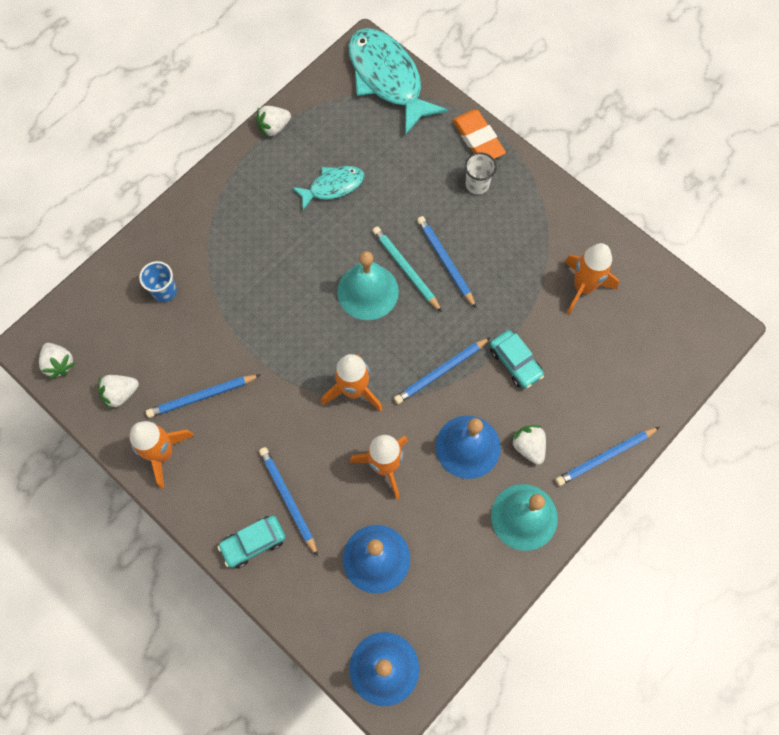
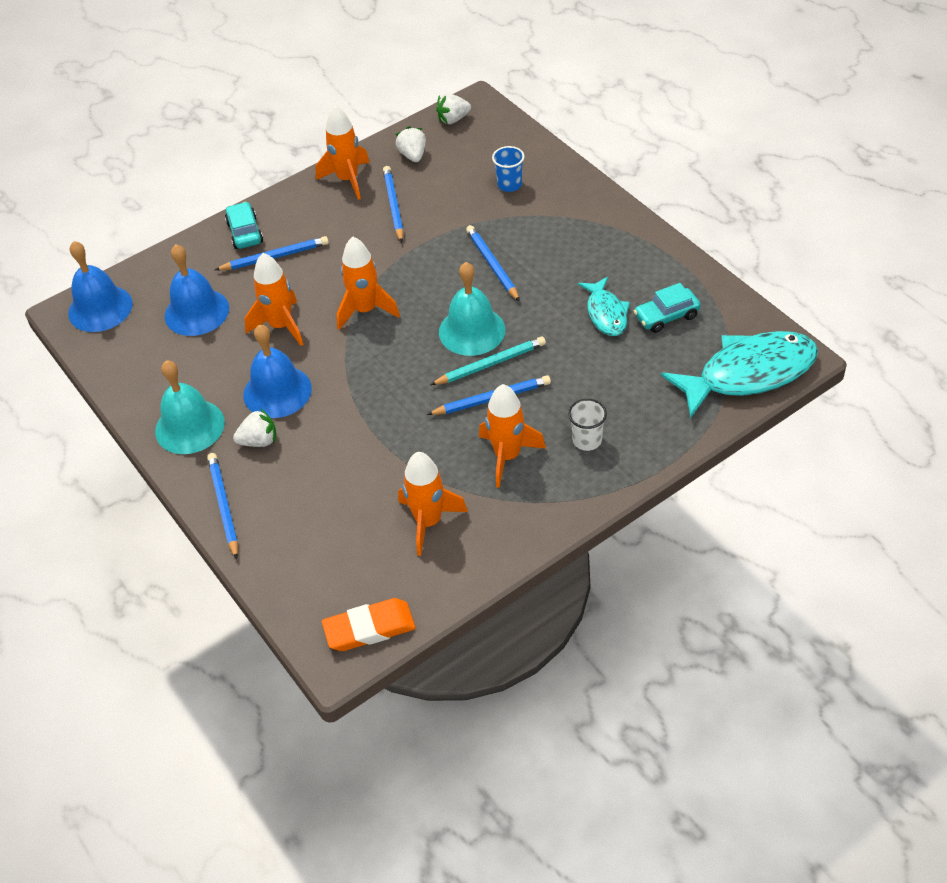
camera: 105 degrees right, 20 degrees down
white strawberry [256,106,291,137] -> none
blue pencil [394,337,491,404] -> blue pencil moved to [466,225,520,302]
orange eraser [452,110,506,159] -> orange eraser moved to [322,598,416,651]
turquoise car [490,330,544,389] -> turquoise car moved to [634,283,701,333]
none -> orange rocket [479,384,546,488]

